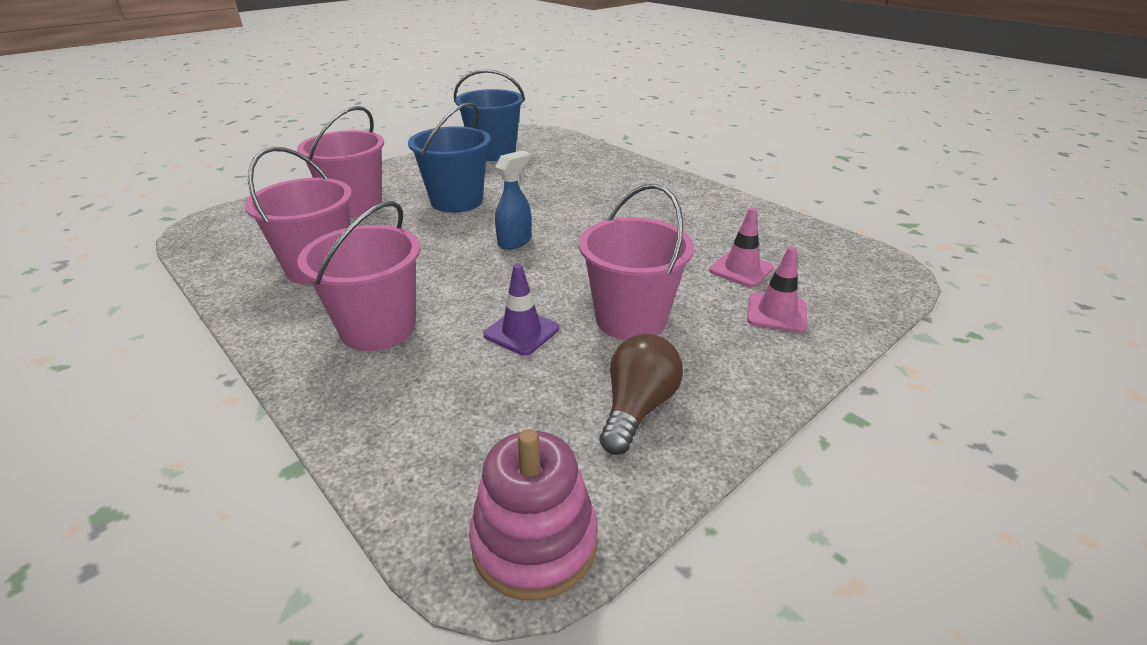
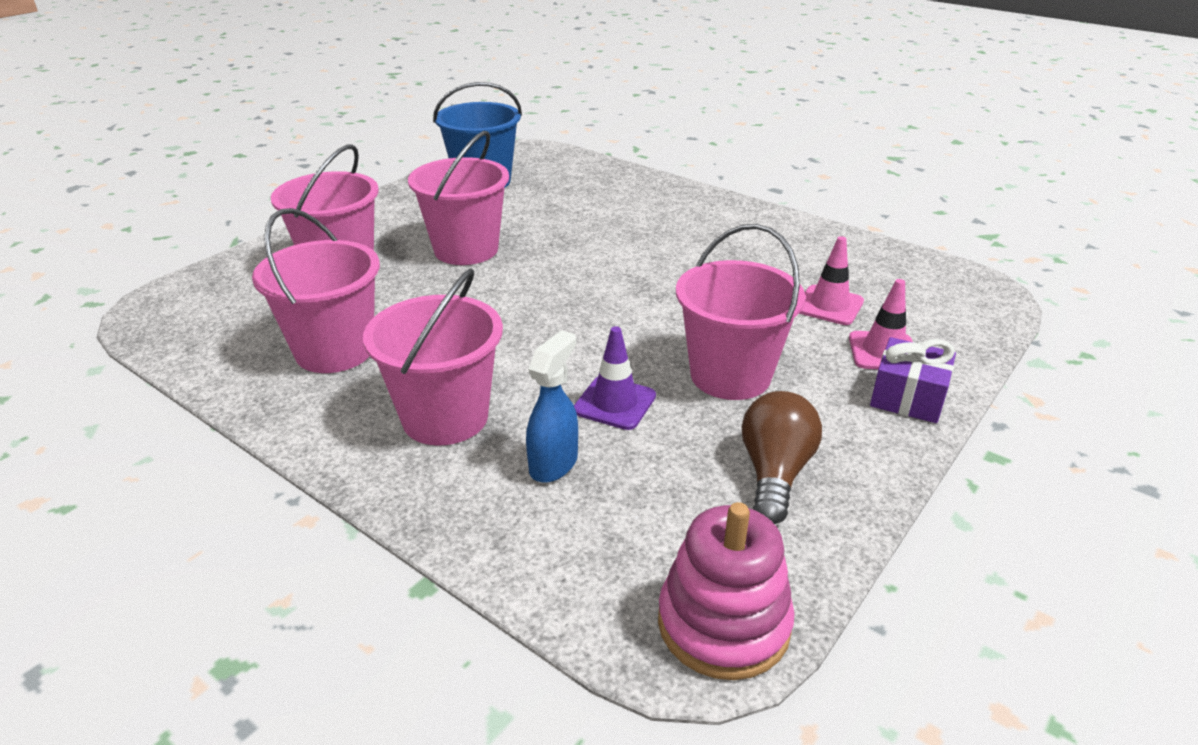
camera: 10 degrees left, 0 degrees up
blue bucket [408,102,491,213] -> pink bucket [408,131,509,265]
blue spray bottle [495,151,531,250] -> blue spray bottle moved to [526,330,578,483]
none -> purple gift [870,337,956,423]

